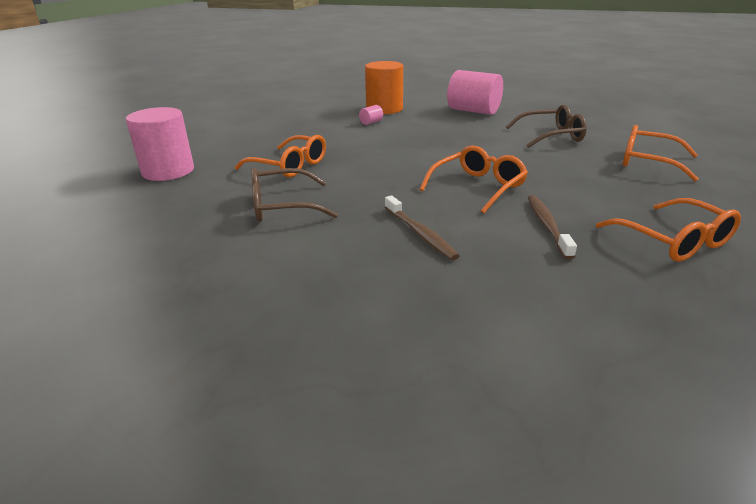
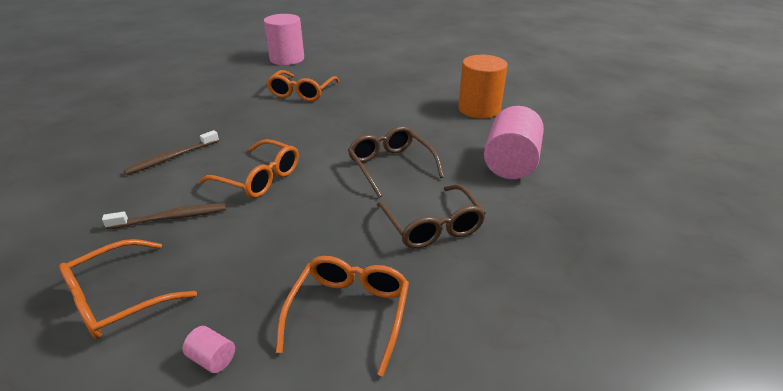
camera: 75 degrees right, 5 degrees up
brown glasses [251,167,338,222] -> brown glasses moved to [348,126,444,198]
pink cylinder [359,105,383,125] -> pink cylinder moved to [182,326,235,373]

